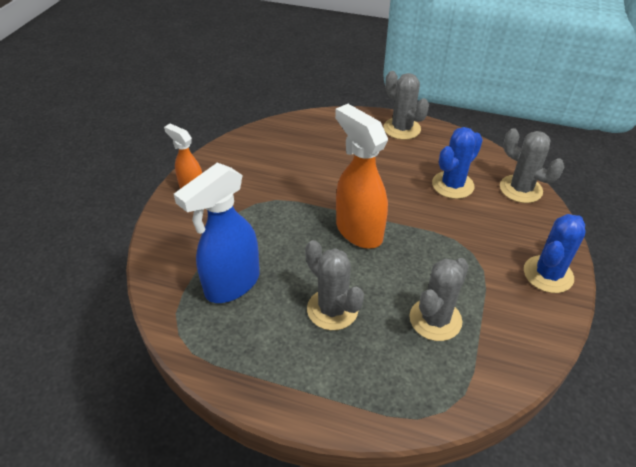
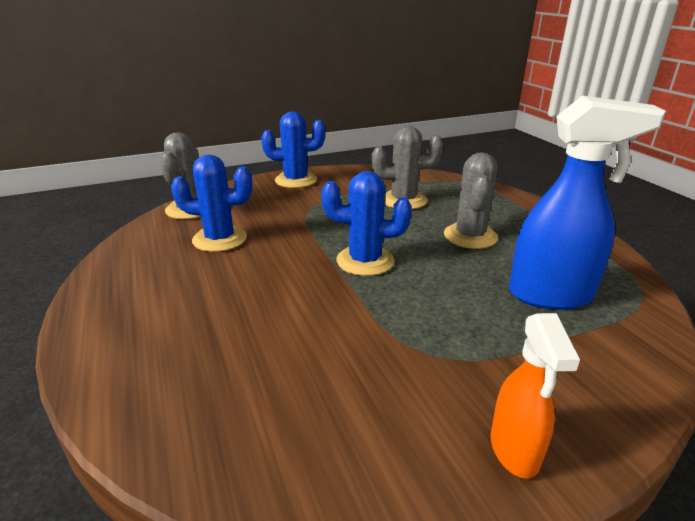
camera: 130 degrees left, 15 degrees down
orange spray bottle [335,104,388,249] -> blue cactus [321,171,412,276]
grey cactus [383,71,429,140] -> none

